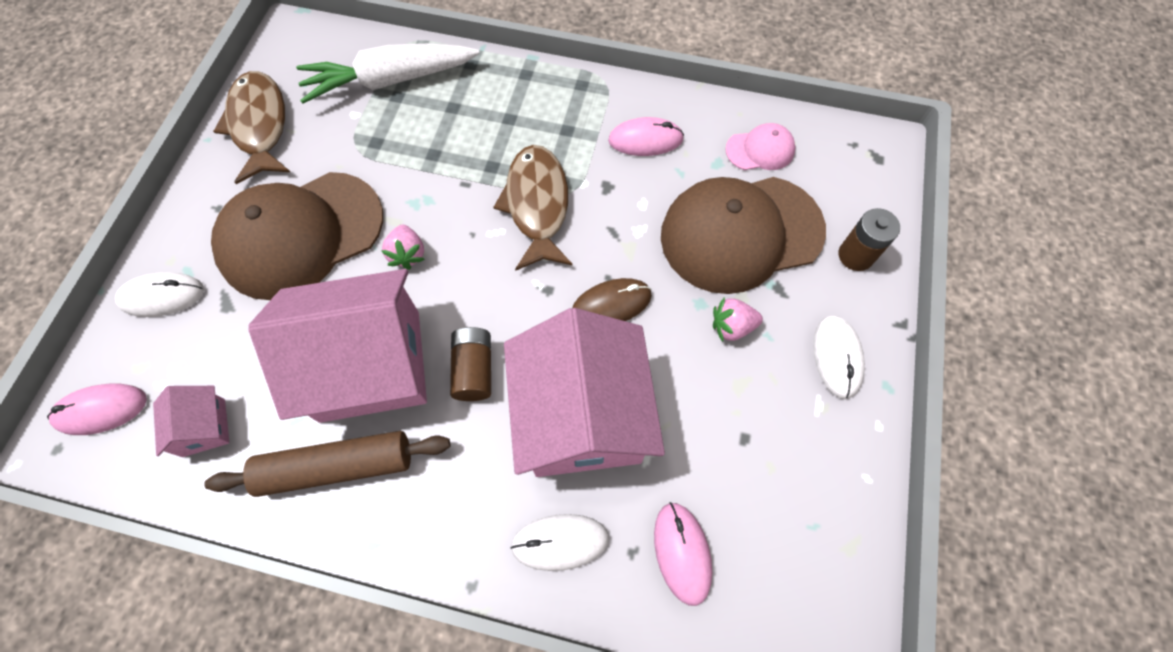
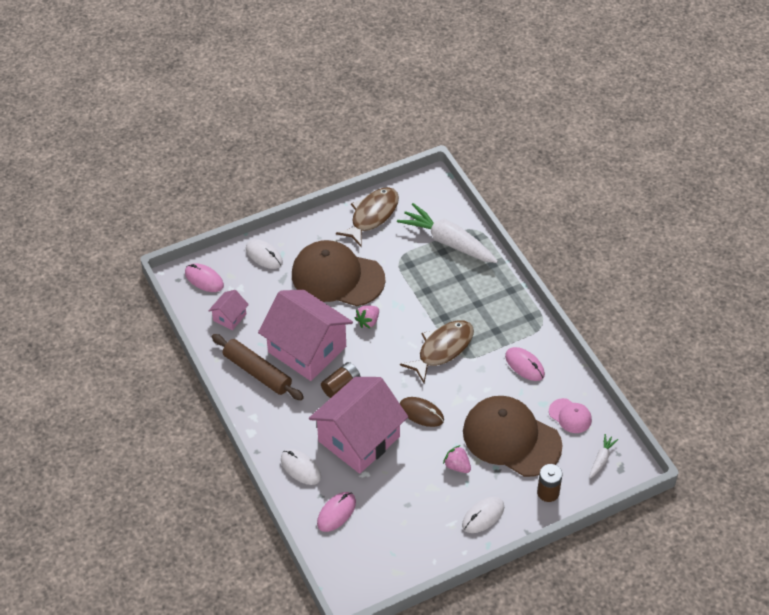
camera: 50 degrees right, 15 degrees down
none -> white carrot [590,434,618,479]

